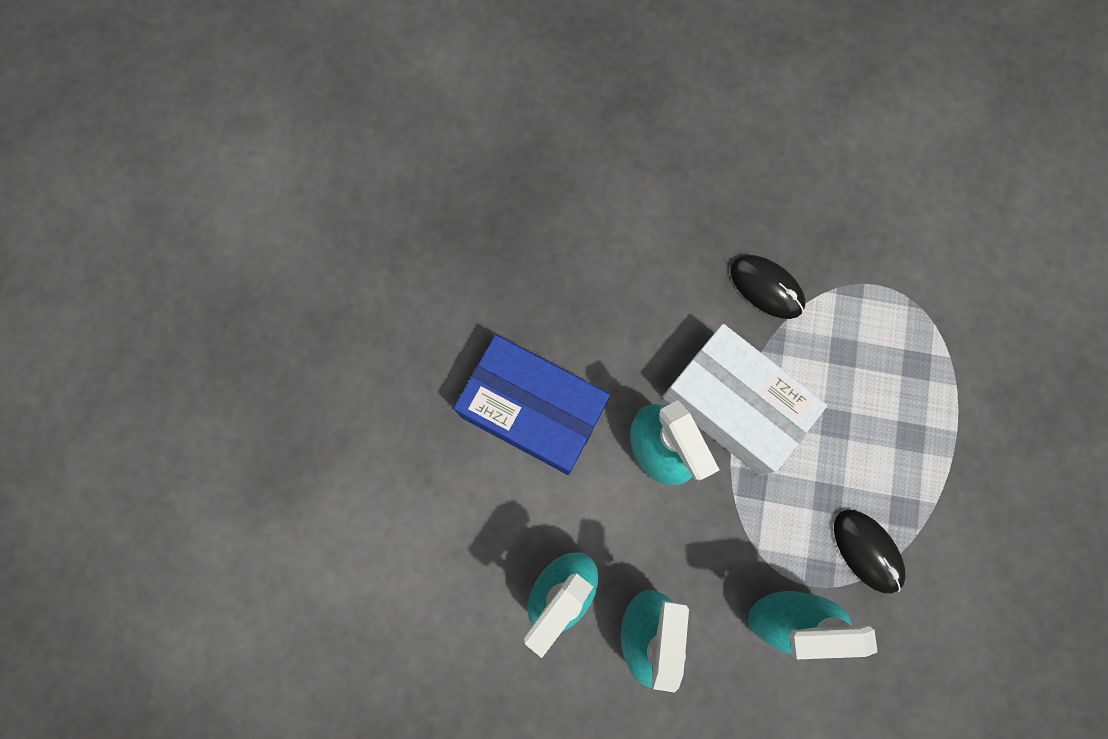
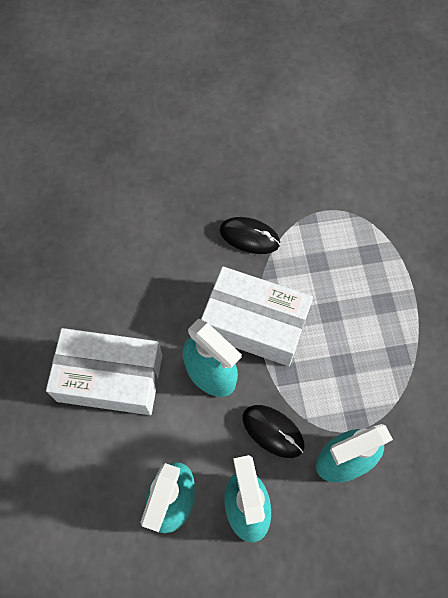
camera: 20 degrees left, 10 degrees down
blue box [453,335,610,475] -> white box [46,328,162,415]
black mouse [834,510,906,594] -> black mouse moved to [243,405,305,458]

